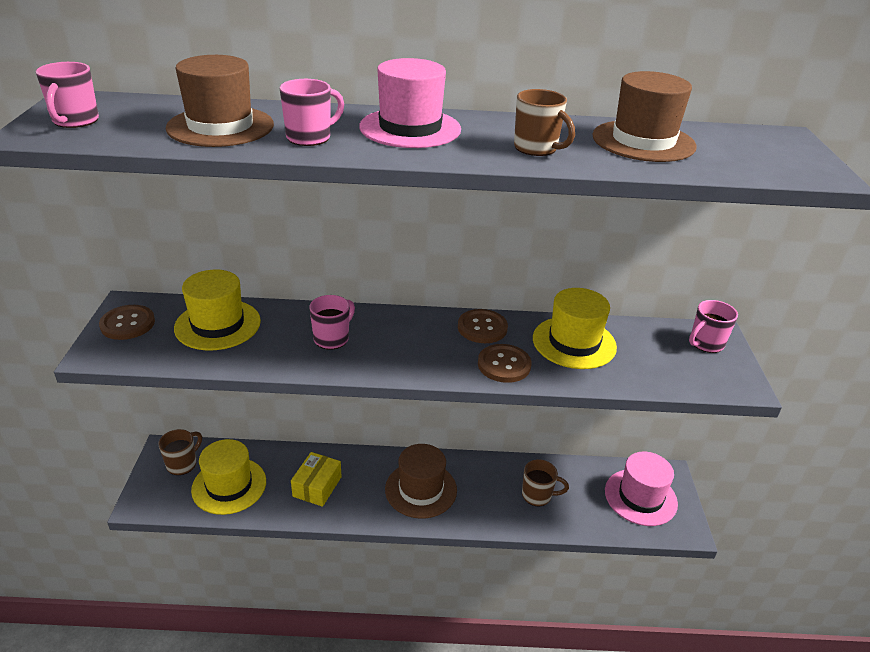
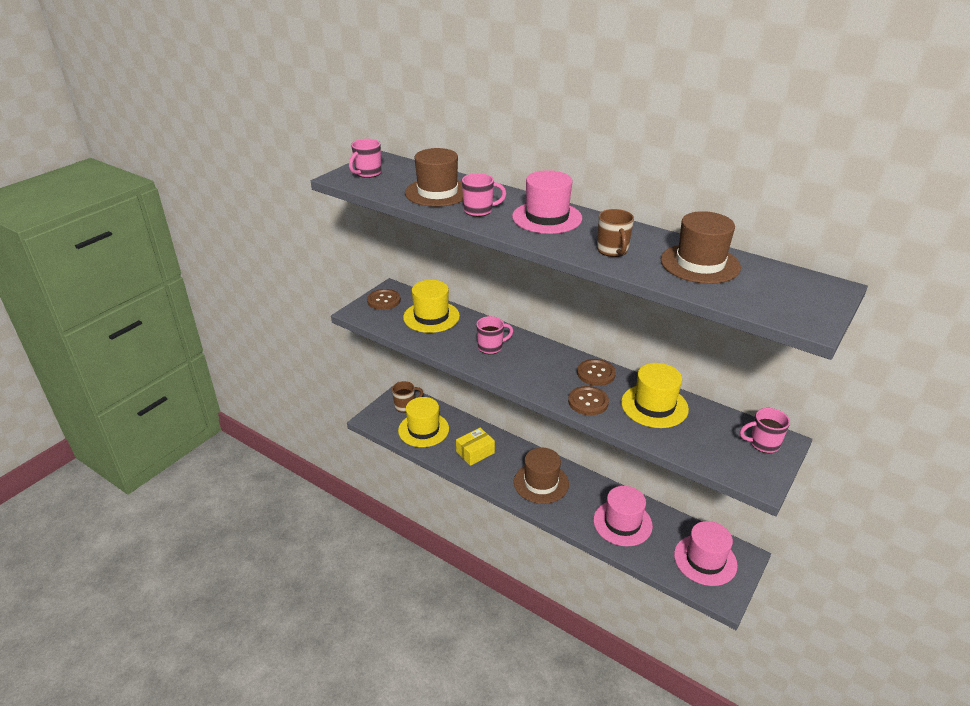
camera: 35 degrees right, 0 degrees up
brown mug [522,459,569,506] -> pink hat [593,486,653,546]

